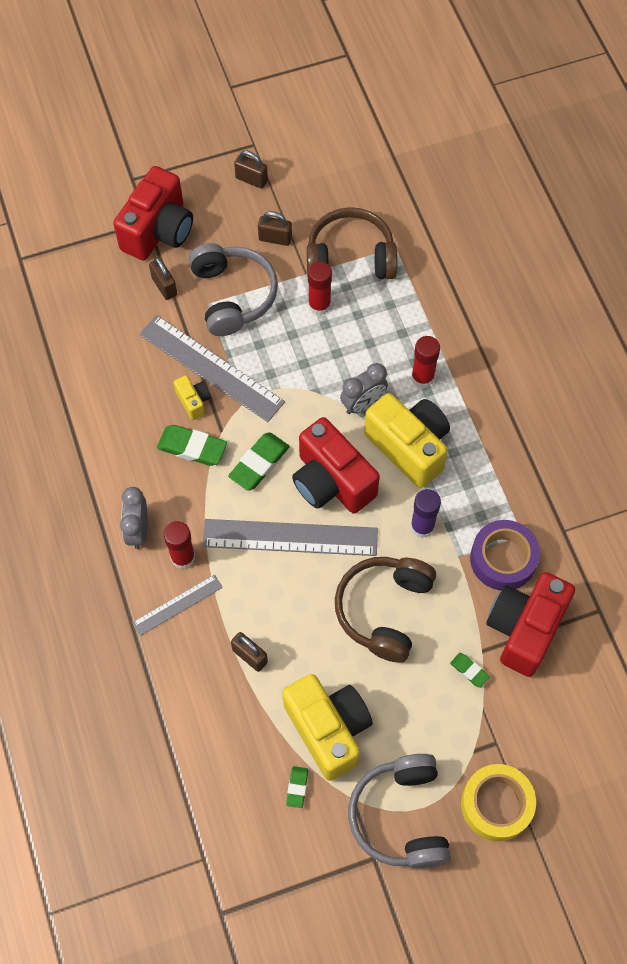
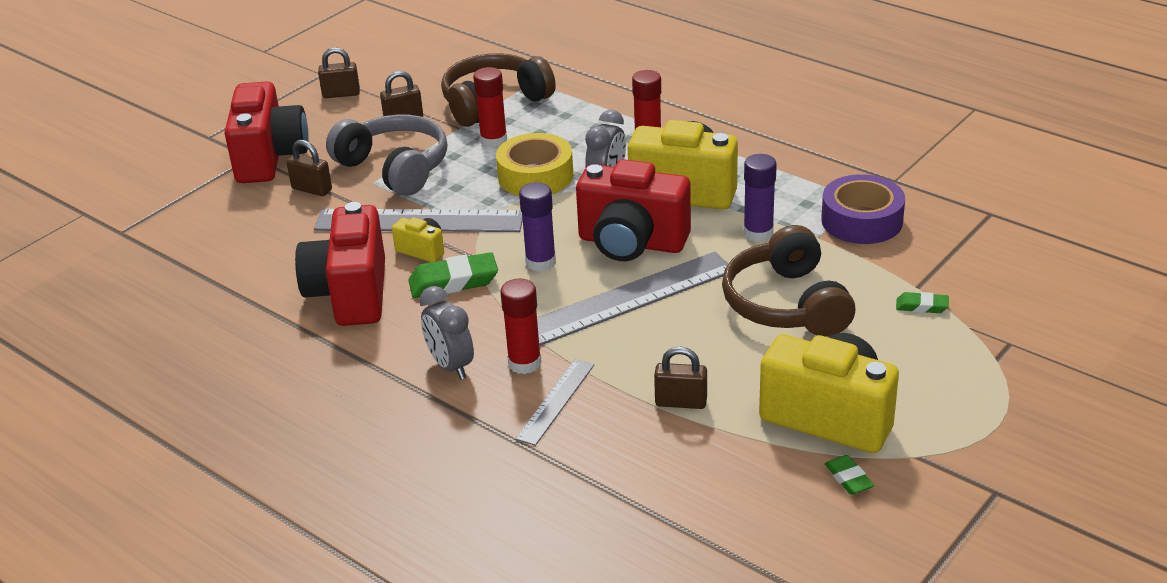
camera: 30 degrees left, 30 degrees down
green eraser [228,432,290,491] -> purple glue stick [519,182,556,272]
grey headphones [348,754,451,868] -> none
yellow tape [461,764,536,841] -> yellow tape moved to [496,133,574,196]
red camera [486,572,575,677] -> red camera moved to [295,202,385,326]

